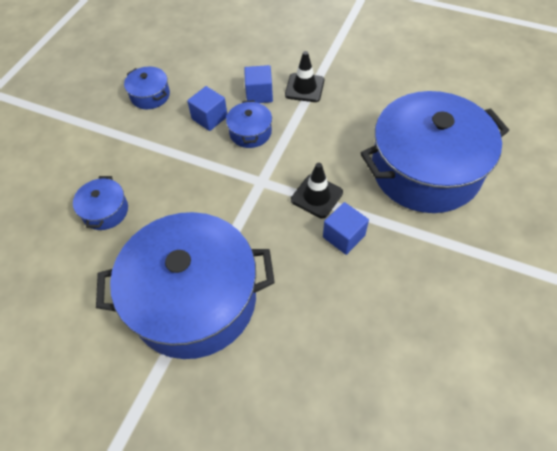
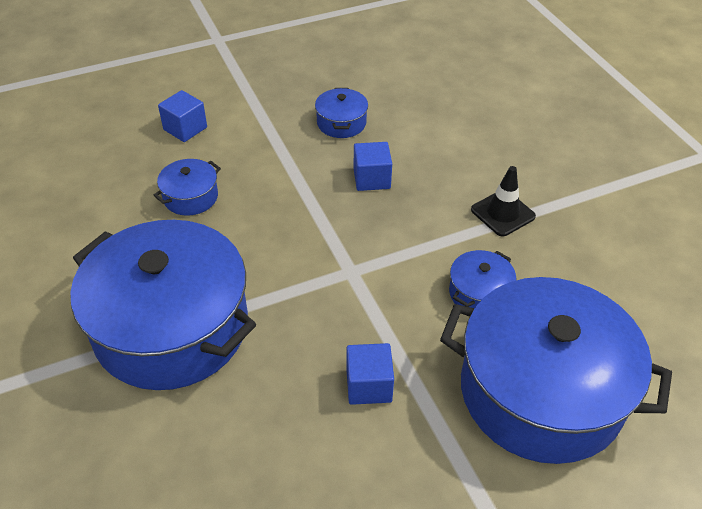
camera: 40 degrees right, 10 degrees down
blue pot [226,100,272,148] -> blue pot moved to [449,250,516,308]
blue cube [244,65,273,103] -> blue cube moved to [158,90,207,142]
black traffic cone [291,163,343,218] -> none

